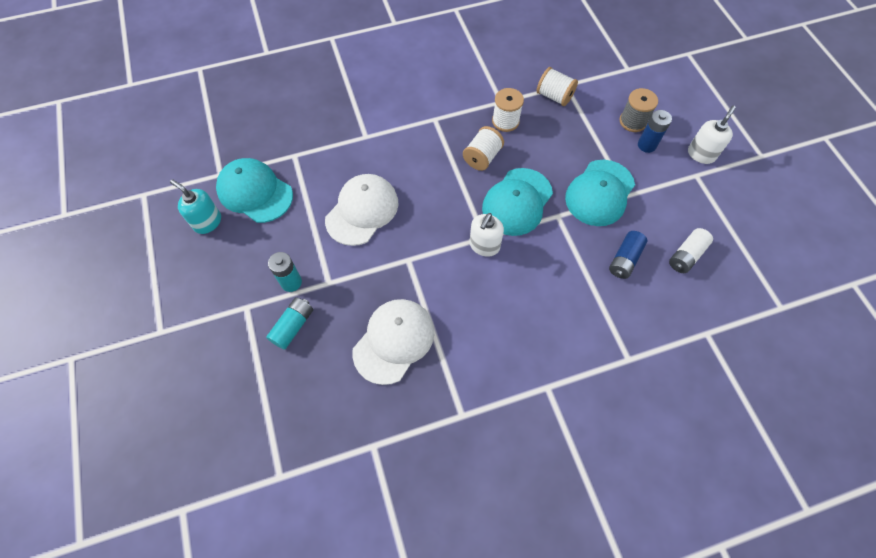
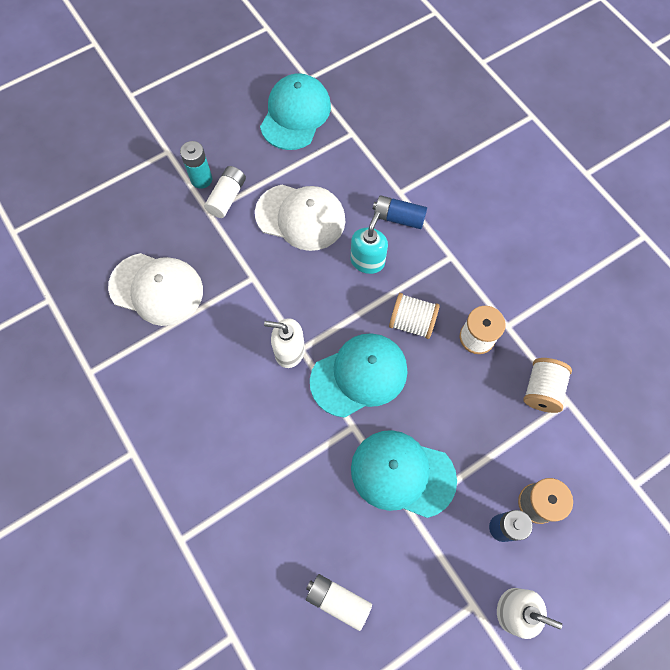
camera: 75 degrees right, 5 degrees up
turquoise soap dispenser [170,179,221,234] -> turquoise soap dispenser moved to [350,212,388,274]
turquoise battery [266,297,313,350] -> none
turquoise cap [482,168,553,236] -> turquoise cap turned 135 degrees clockwise [310,333,408,417]
blue battery [609,231,647,279] -> blue battery moved to [373,195,427,229]
none -> white battery [204,166,246,218]

